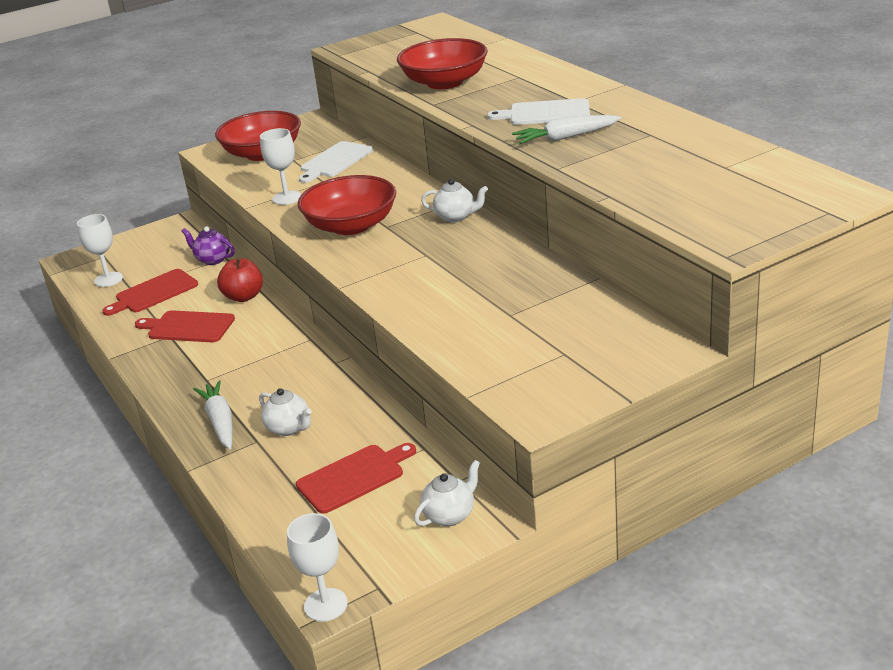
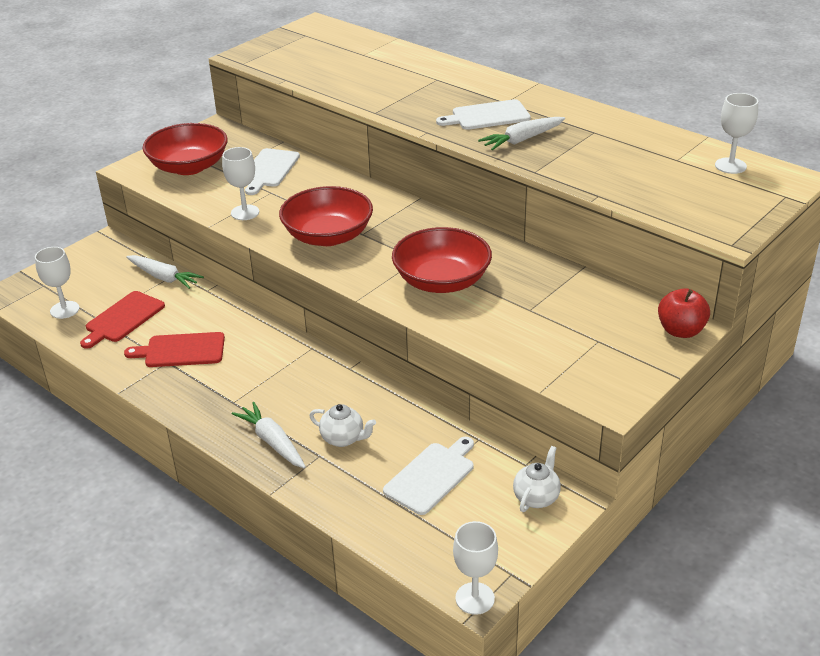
camera: 20 degrees left, 5 degrees up
purple teapot [182,226,235,265] -> white carrot [126,255,204,289]
red apple [217,258,263,302] -> red apple moved to [658,288,710,338]
red cutting board [296,443,416,514] -> white cutting board [383,437,474,515]
red bowl [397,38,488,89] -> red bowl moved to [392,227,492,293]
white teapot [421,179,488,223] -> none
none -> white goblet [715,93,758,174]

